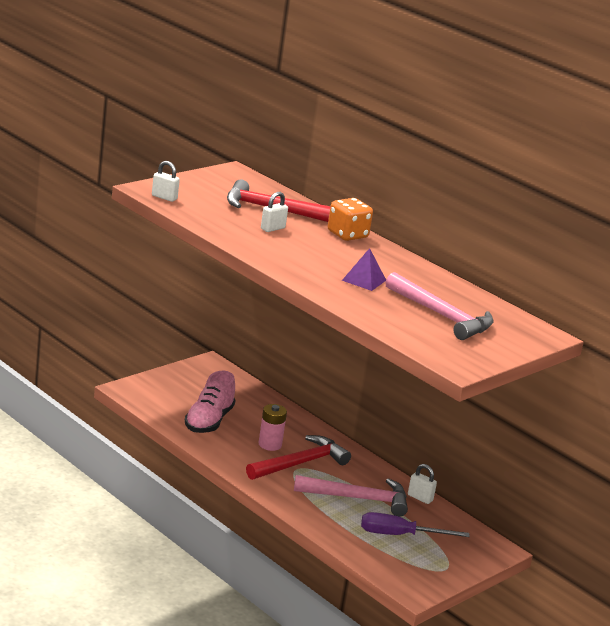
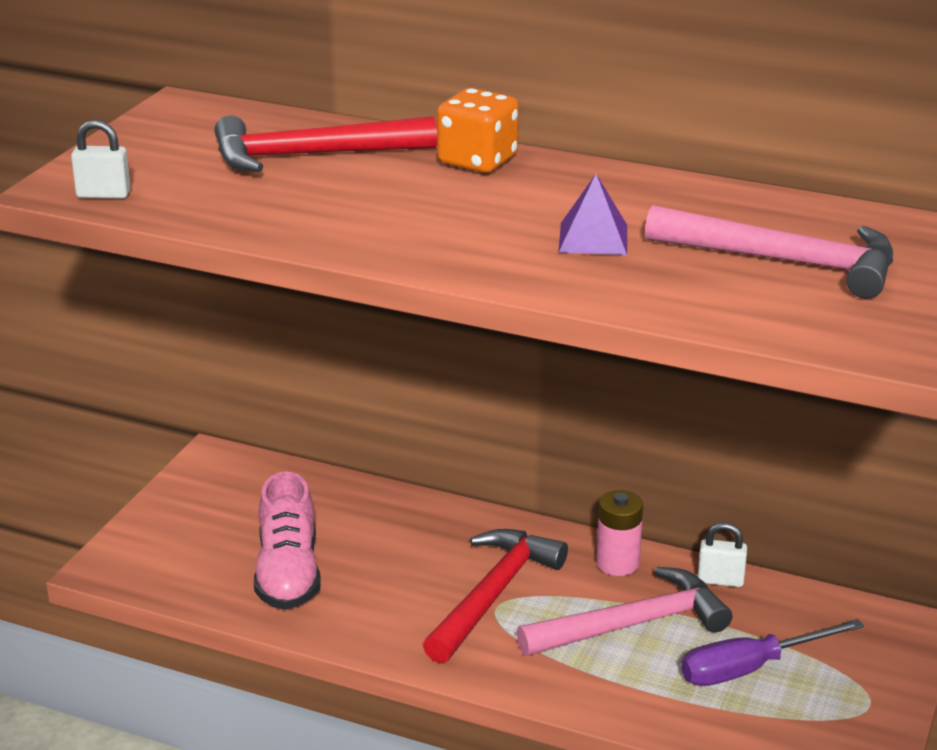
camera: 20 degrees left, 5 degrees up
pink battery [258,404,287,451] -> pink battery moved to [596,490,643,576]
white padlock [261,192,288,232] -> none

